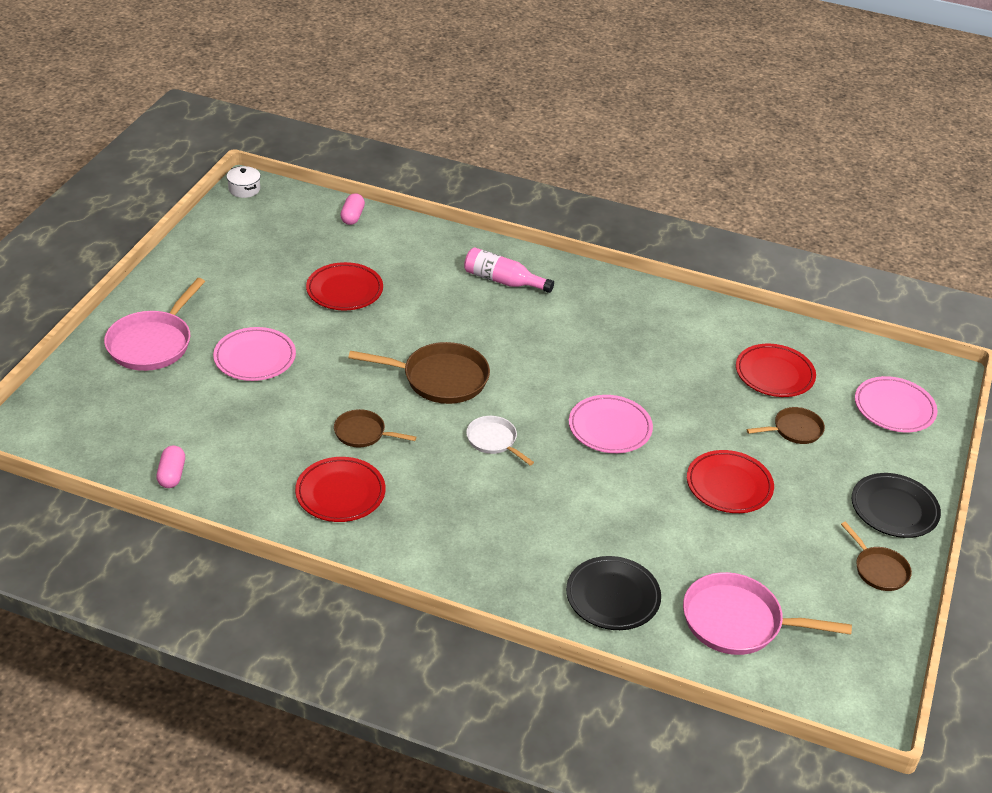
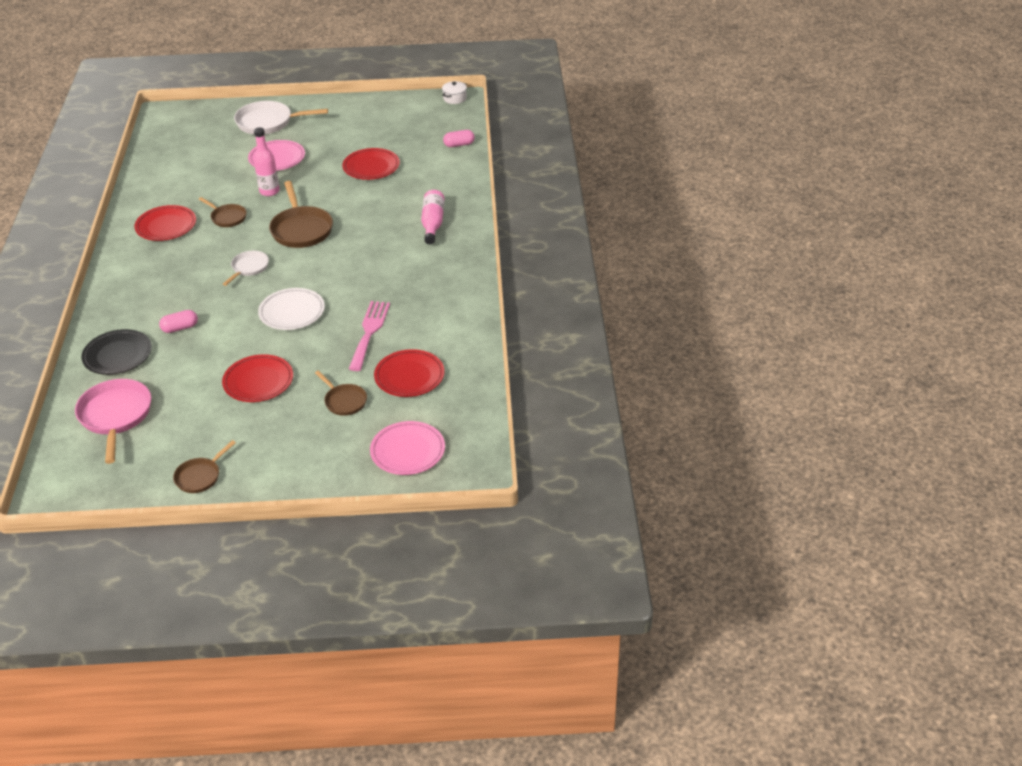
camera: 70 degrees right, 0 degrees up
pink pan [104,278,205,371] -> white pan [234,101,328,134]
pink capsule [156,445,185,488] -> pink capsule moved to [159,310,198,333]
brown pan [334,409,416,448] -> brown pan turned 135 degrees clockwise [199,197,247,227]
pink plate [569,395,653,453] -> white plate [258,288,325,330]
black plate [852,473,941,538] -> none
none -> pink bottle [254,127,280,196]
none -> pink fork [349,301,390,371]

